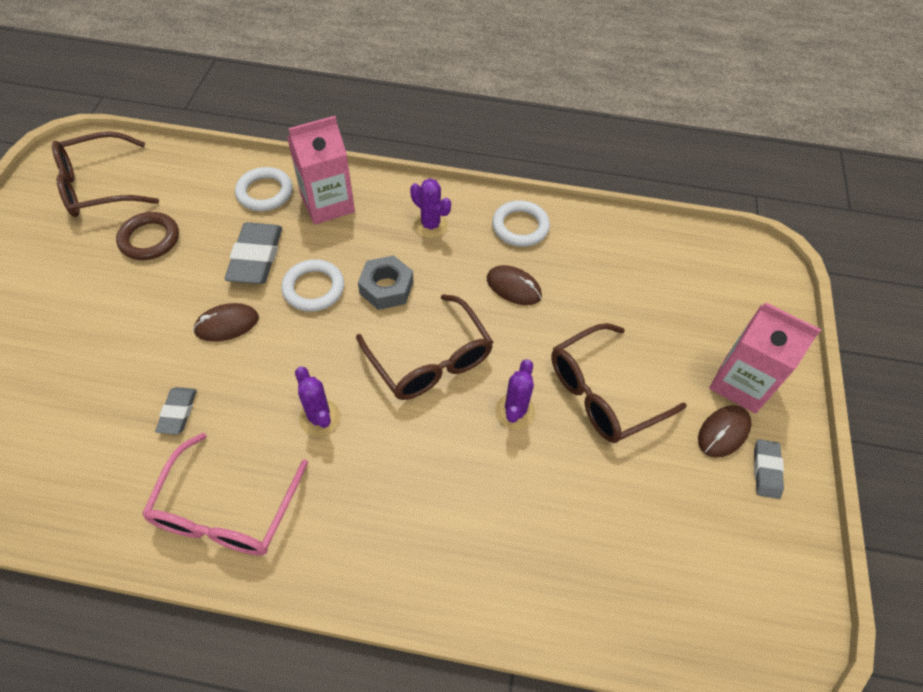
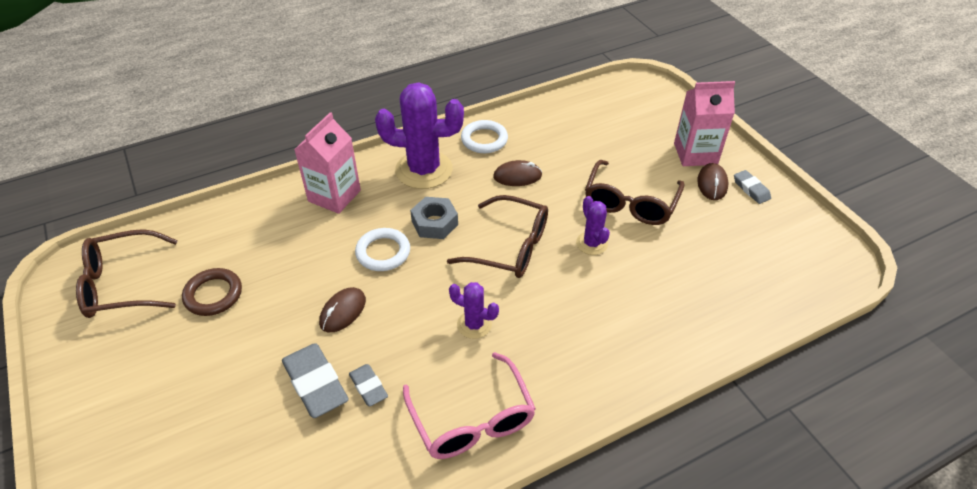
camera: 35 degrees left, 10 degrees down
brown glasses [52,131,159,217] -> brown glasses turned 45 degrees clockwise [76,229,178,318]
grey eraser [224,222,282,284] -> grey eraser moved to [282,344,349,418]
white ring [235,167,293,211] -> none
purple cactus [410,179,451,238] -> purple cactus [375,83,464,189], size x1.99

